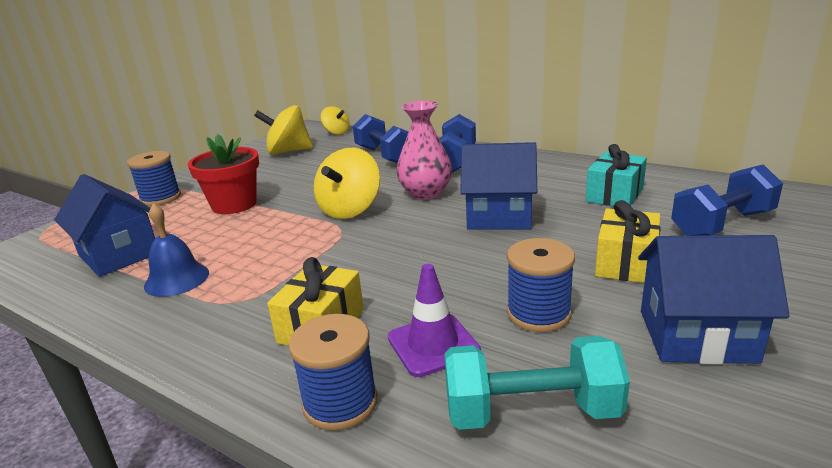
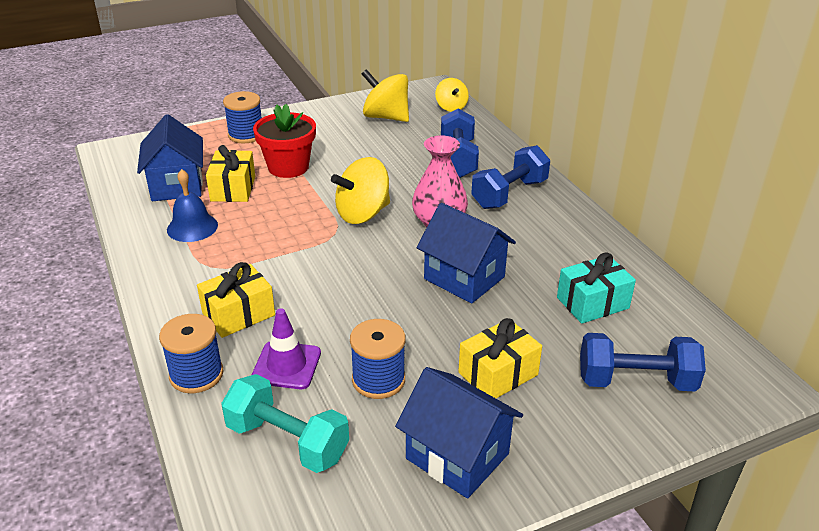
camera: 30 degrees right, 10 degrees up
none -> yellow gift [206,145,255,202]

